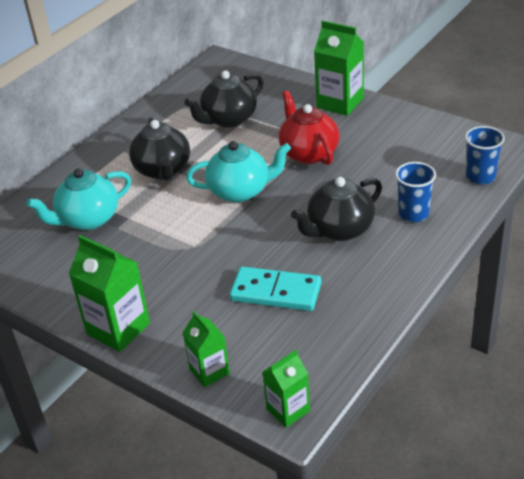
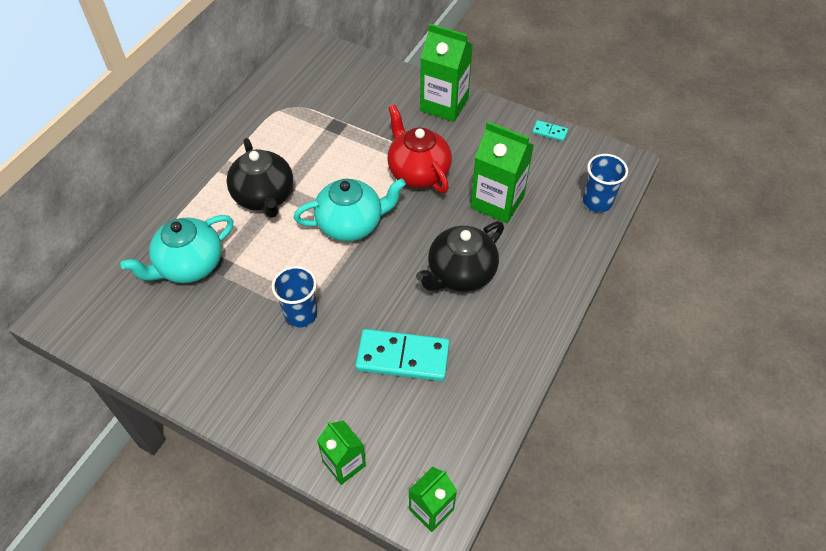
camera: 10 degrees left, 15 degrees up
green carton [69,235,150,352] -> green carton moved to [471,122,534,223]
black teapot [184,71,263,128] -> none
blue cup [395,162,436,222] -> blue cup moved to [272,266,317,327]
none -> turquoise domino [532,120,568,141]

